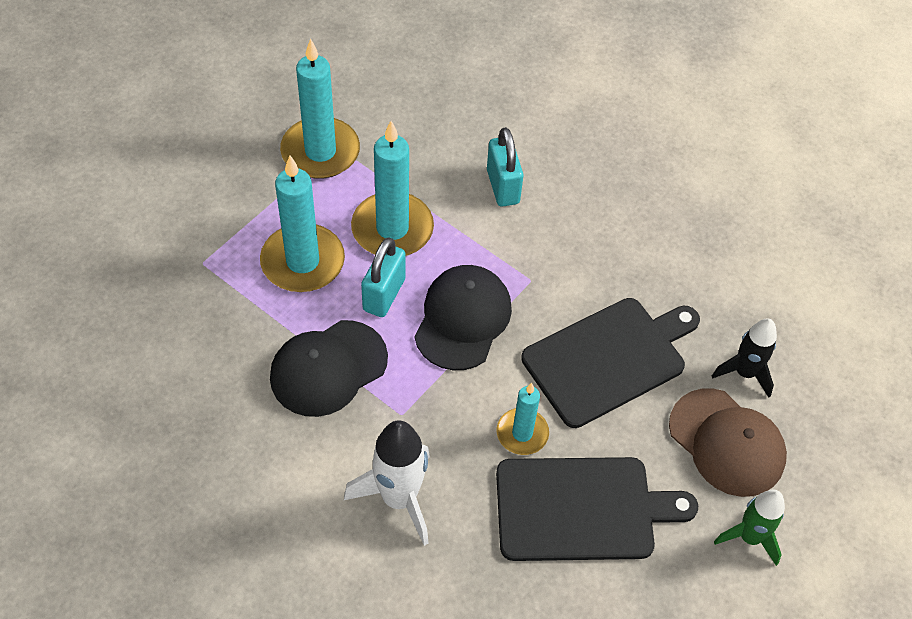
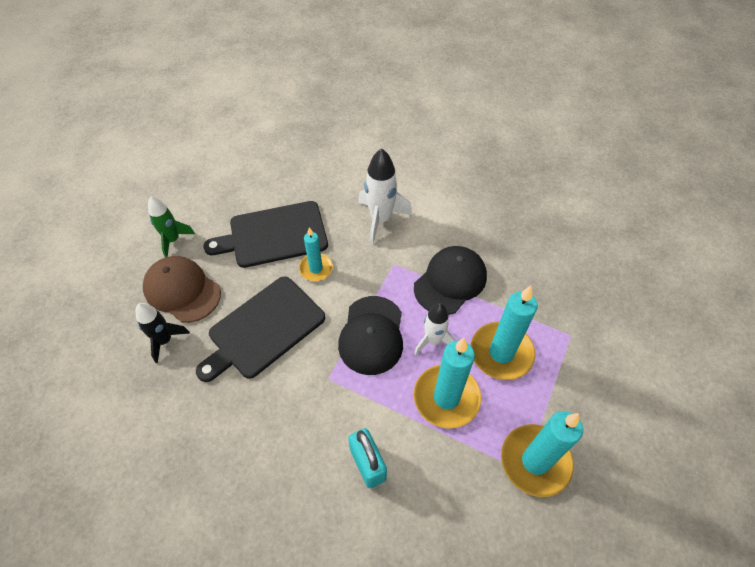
camera: 170 degrees right, 0 degrees up
turquoise padlock [361,237,406,317] -> white rocket [414,303,456,356]

